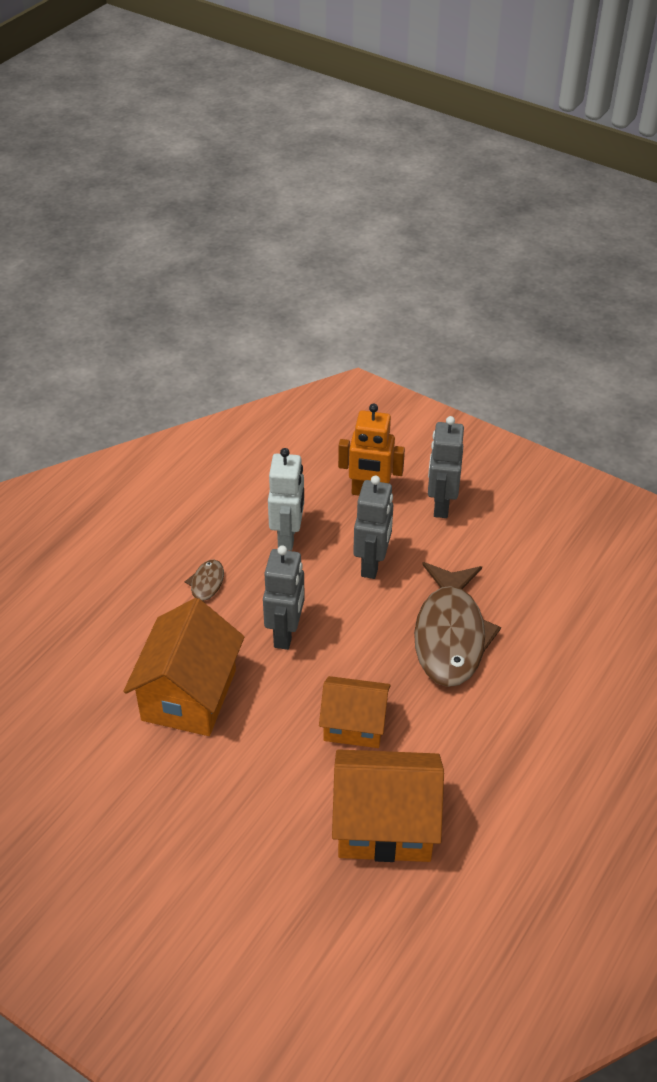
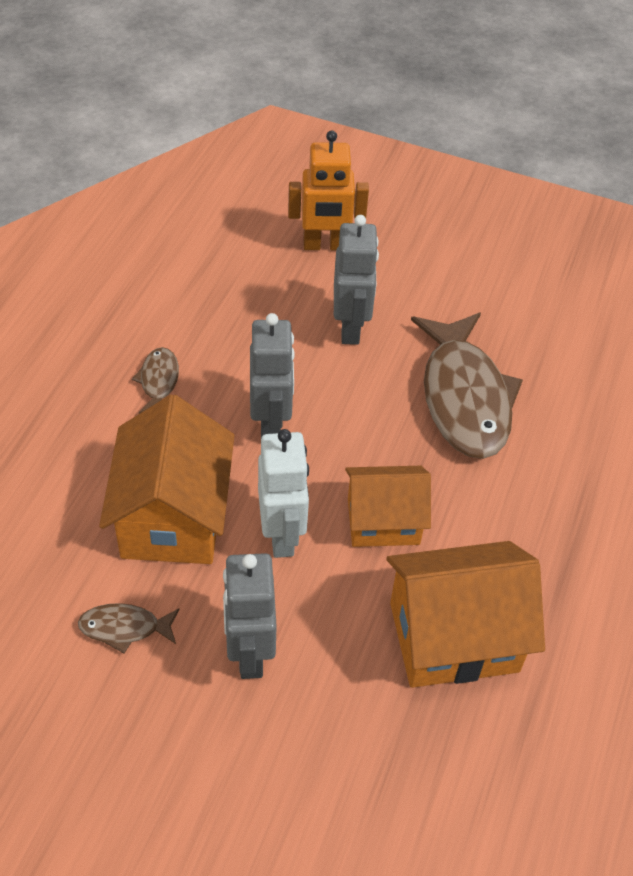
camera: 15 degrees left, 5 degrees up
white robot [268,448,304,551] -> white robot moved to [258,429,309,558]
grey robot [428,416,464,518] -> grey robot moved to [223,553,277,679]
none -> brown fish [78,603,179,654]

